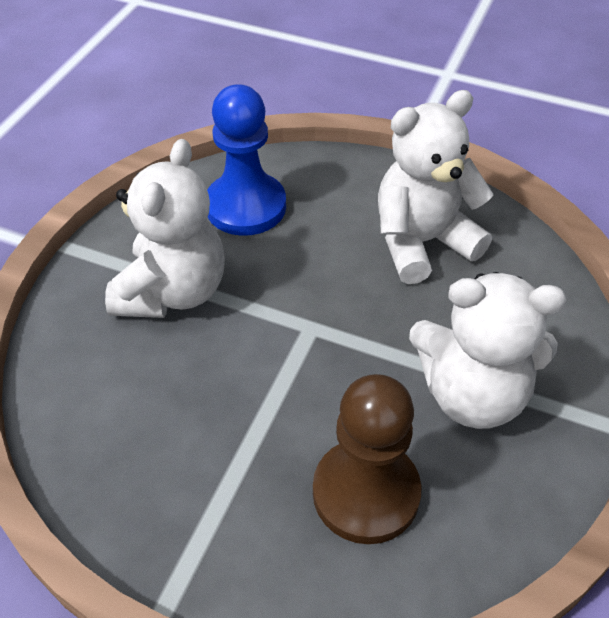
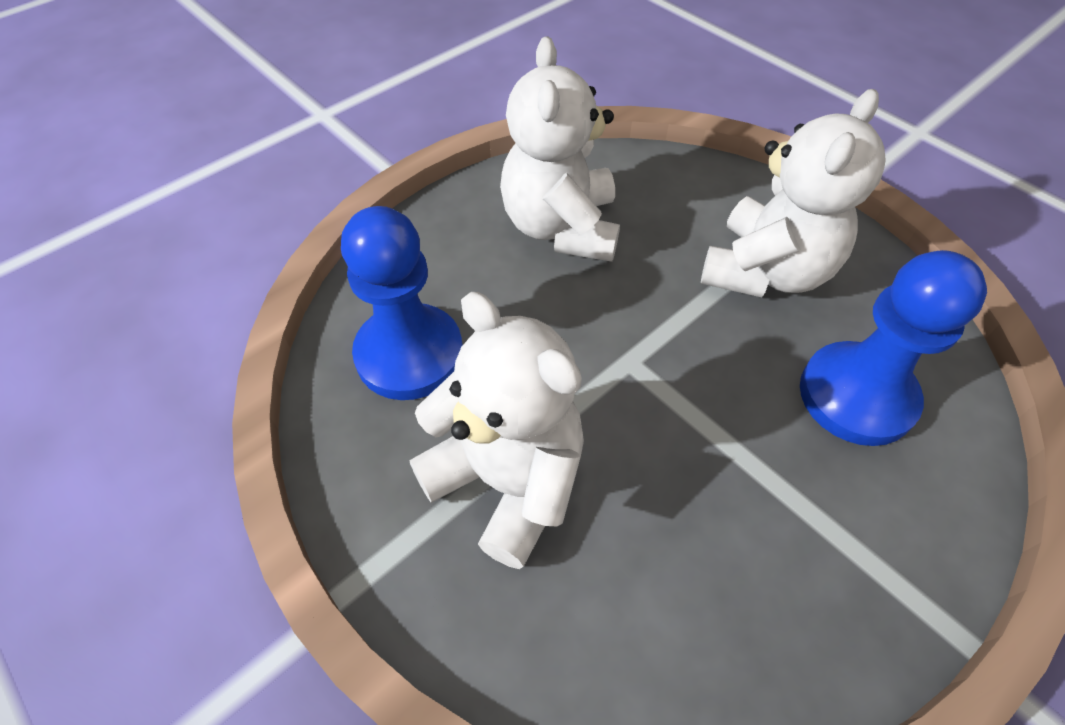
camera: 65 degrees left, 5 degrees up
brown pawn [313,374,422,544] -> blue pawn [800,250,987,446]

